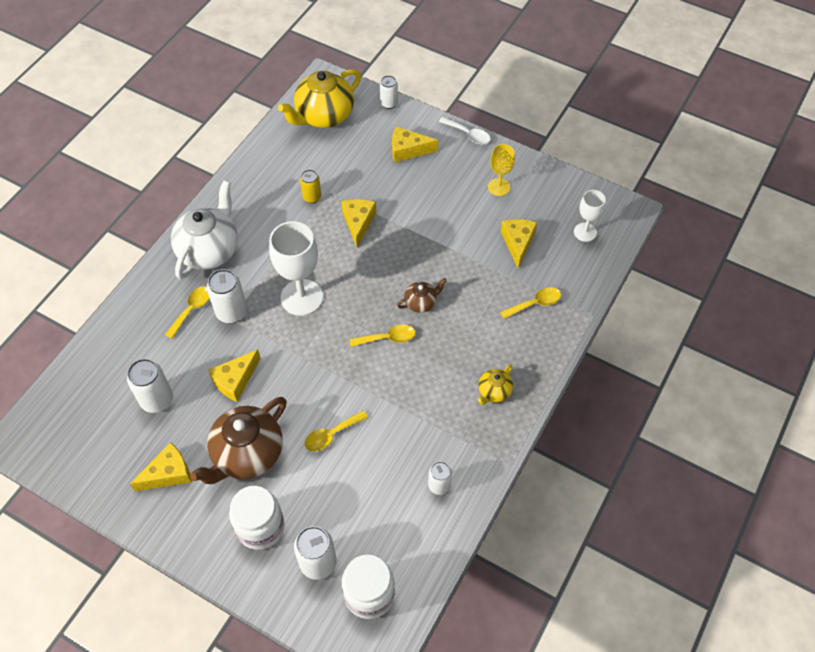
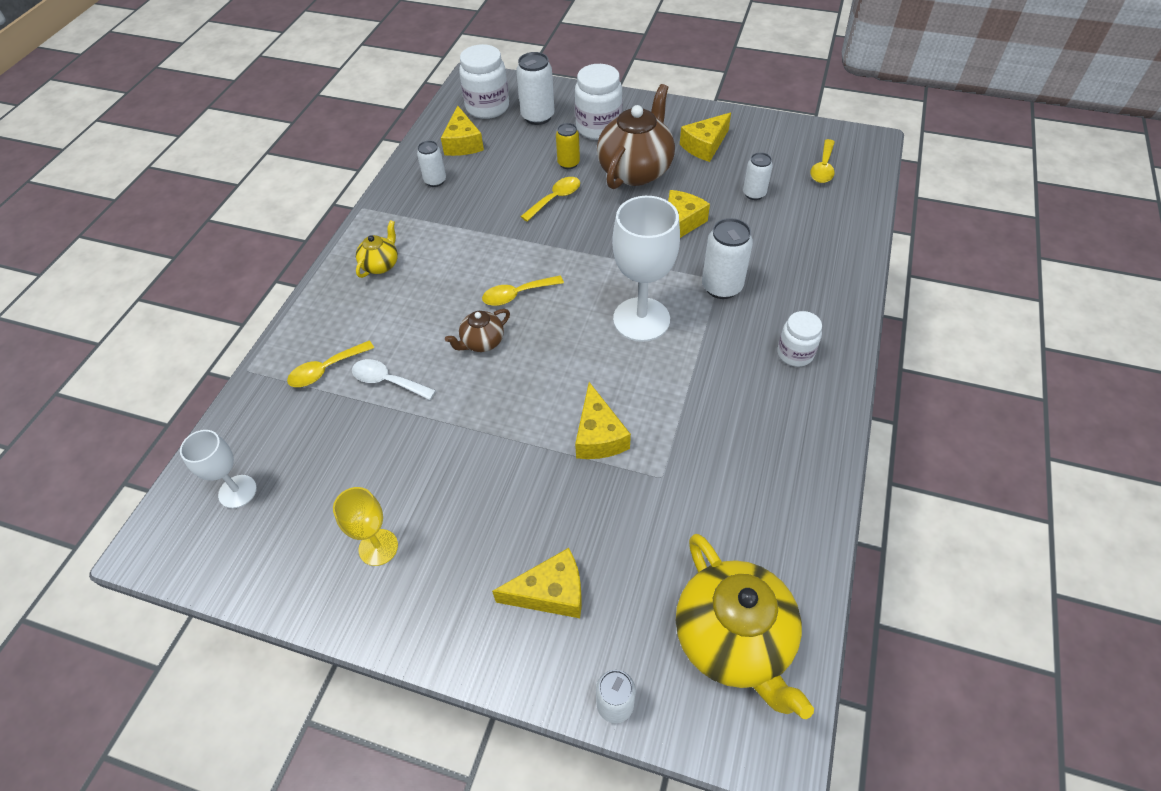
camera: 170 degrees right, 5 degrees down
white can [127,359,173,413] -> white can [743,152,773,200], size x0.63
yellow spoon [165,286,210,339] -> yellow spoon moved to [810,139,835,183]
white teapot [171,180,238,279] -> white jar [777,311,822,367]
yellow teapot [278,69,361,128] -> yellow teapot turned 120 degrees clockwise [676,534,814,719]
yellow can [300,170,321,203] -> yellow can moved to [556,123,580,169]
white spoon [439,117,490,144] -> white spoon moved to [352,359,436,400]
yellow cheese [501,219,537,269] -> yellow cheese moved to [441,105,484,156]

